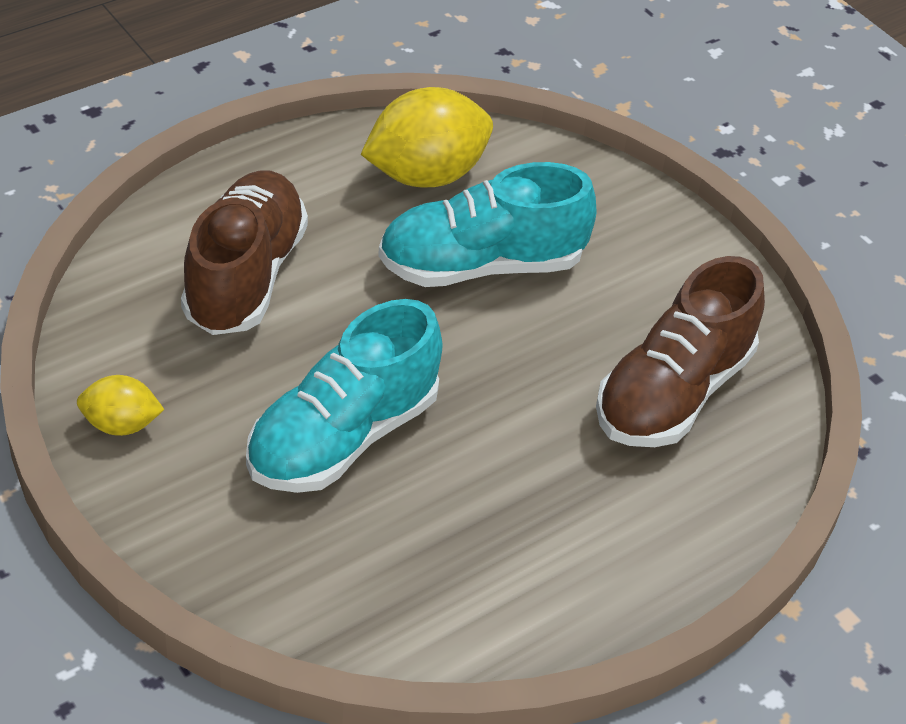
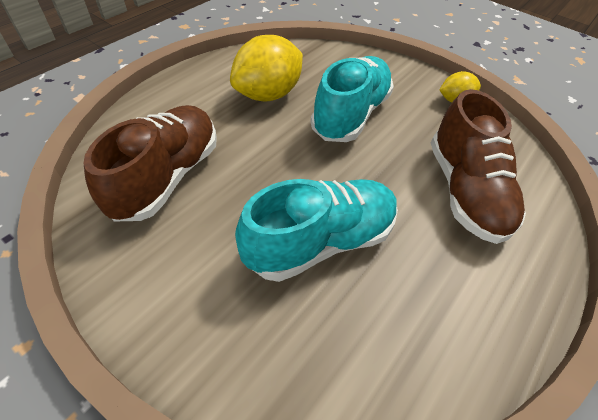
camera: 165 degrees right, 5 degrees up
yellow lemon [361,87,493,187] -> yellow lemon moved to [230,35,303,101]

